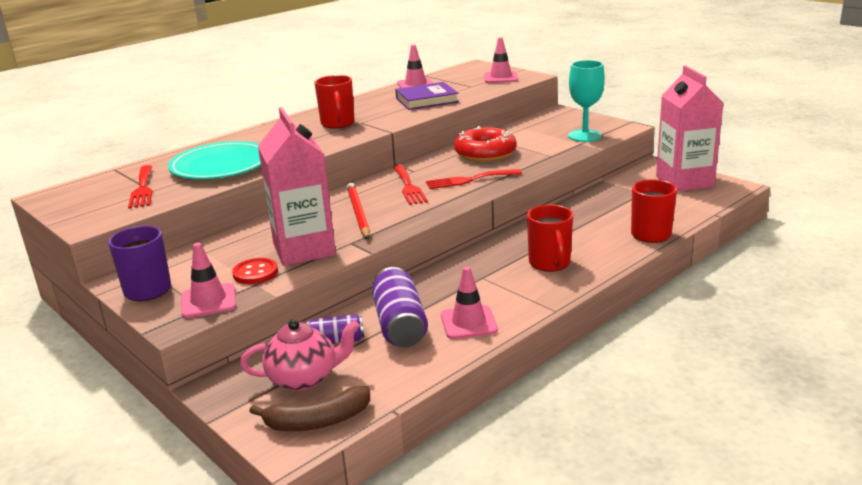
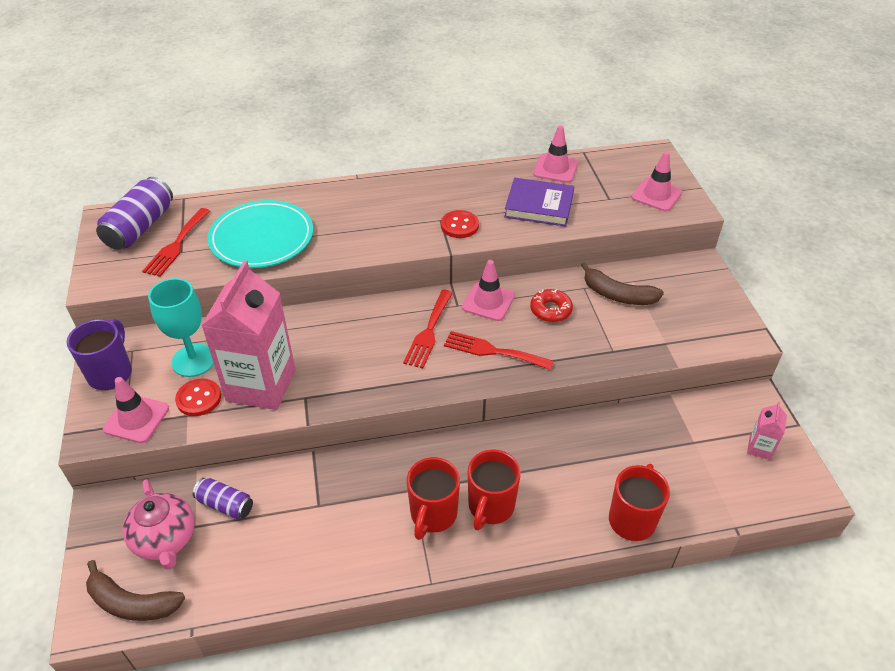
camera: 30 degrees right, 20 degrees up
pink teapot [240,319,360,391] -> pink teapot turned 45 degrees clockwise [122,479,195,570]
red mug [314,75,355,129] -> red mug moved to [407,457,460,540]
red pencil [347,183,370,239] -> none
purple can [372,267,428,347] -> purple can moved to [96,177,173,250]
pink traffic cone [441,266,498,339] -> pink traffic cone moved to [462,260,515,321]
red donut [454,126,517,162] -> red donut [530,289,573,322], size x0.58
turquoise goblet [568,60,605,142] -> turquoise goblet moved to [148,278,214,377]
pink carton [656,65,724,192] -> pink carton [747,402,787,460], size x0.42
none -> red button [441,210,479,238]
none -> brown banana [581,262,664,305]

